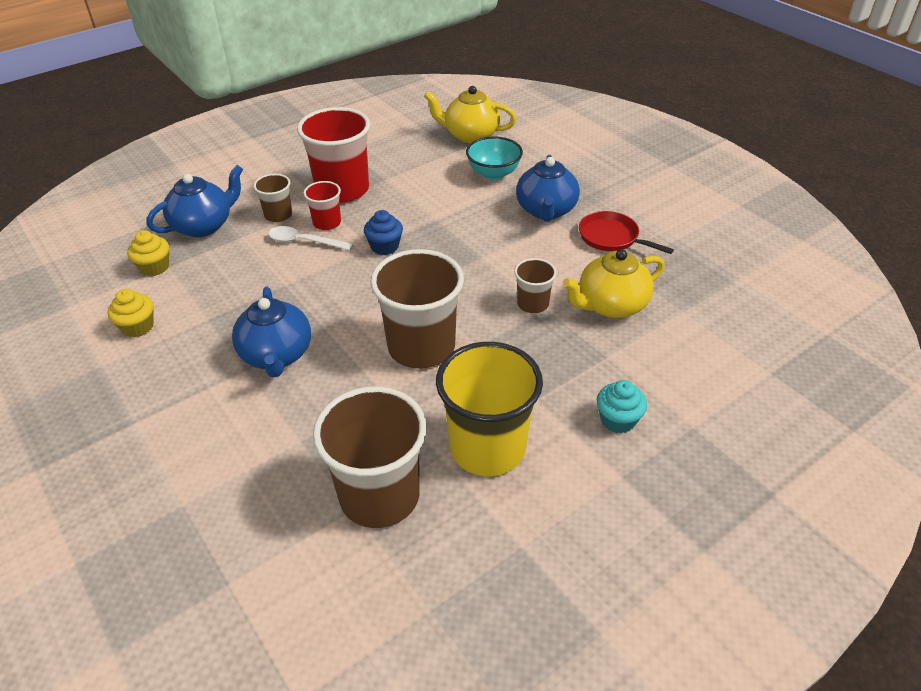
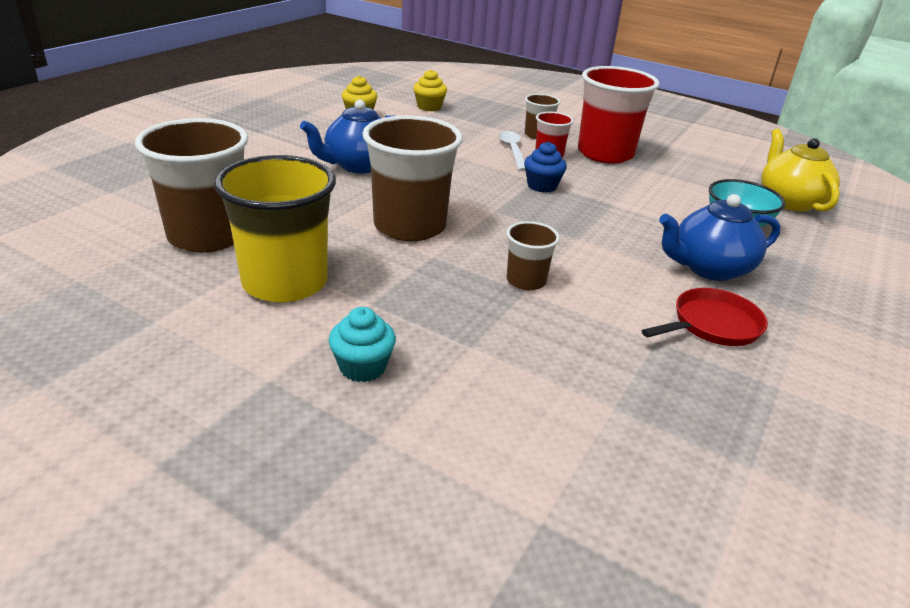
camera: 65 degrees right, 10 degrees down
blue teapot [146,165,243,237] -> none
yellow teapot [563,249,665,318] -> none
red pan [579,211,674,254] -> red pan turned 45 degrees clockwise [641,288,768,346]

